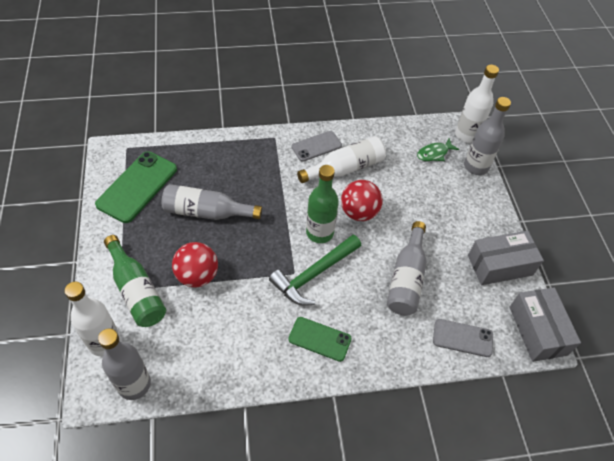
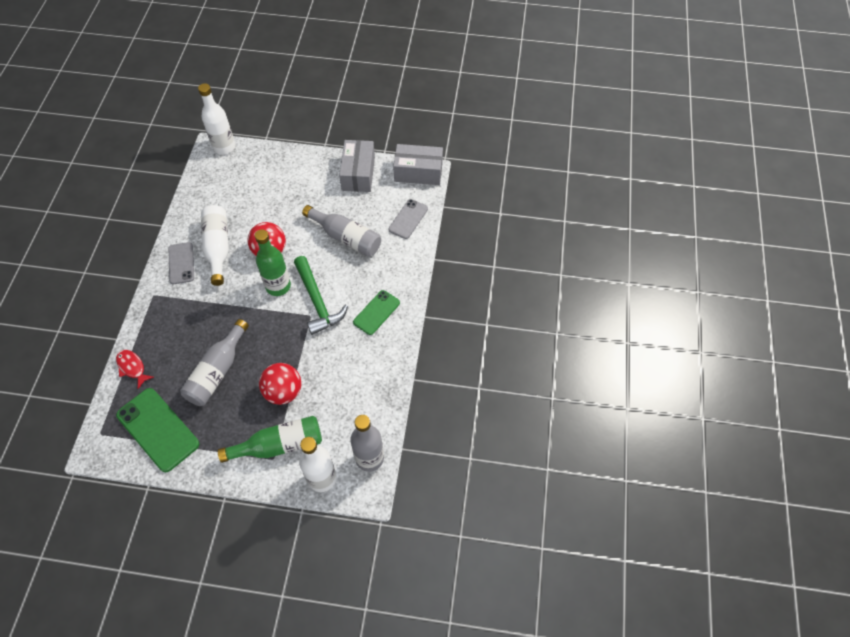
camera: 70 degrees left, 5 degrees up
green fish [417,138,459,161] -> none
grey bottle [464,97,511,175] -> none
none -> red fish [116,350,154,389]

